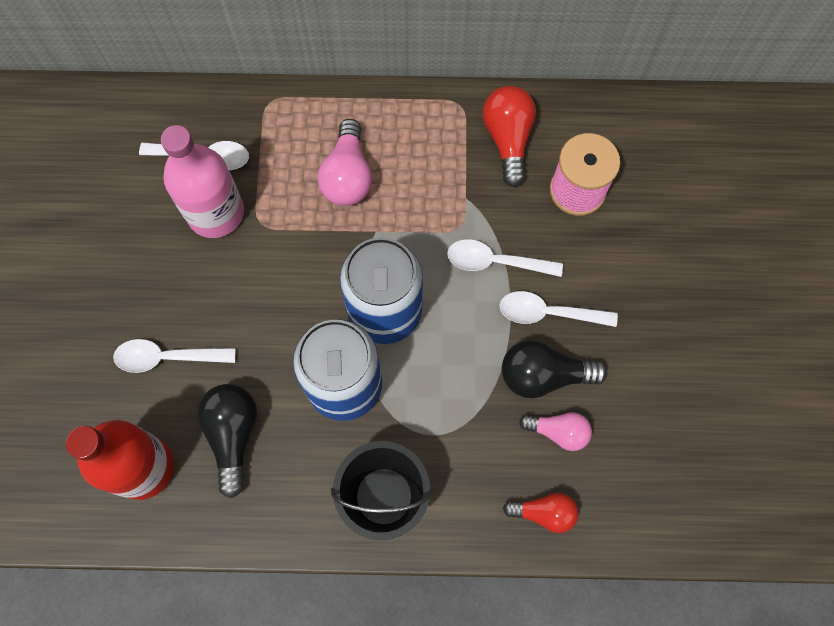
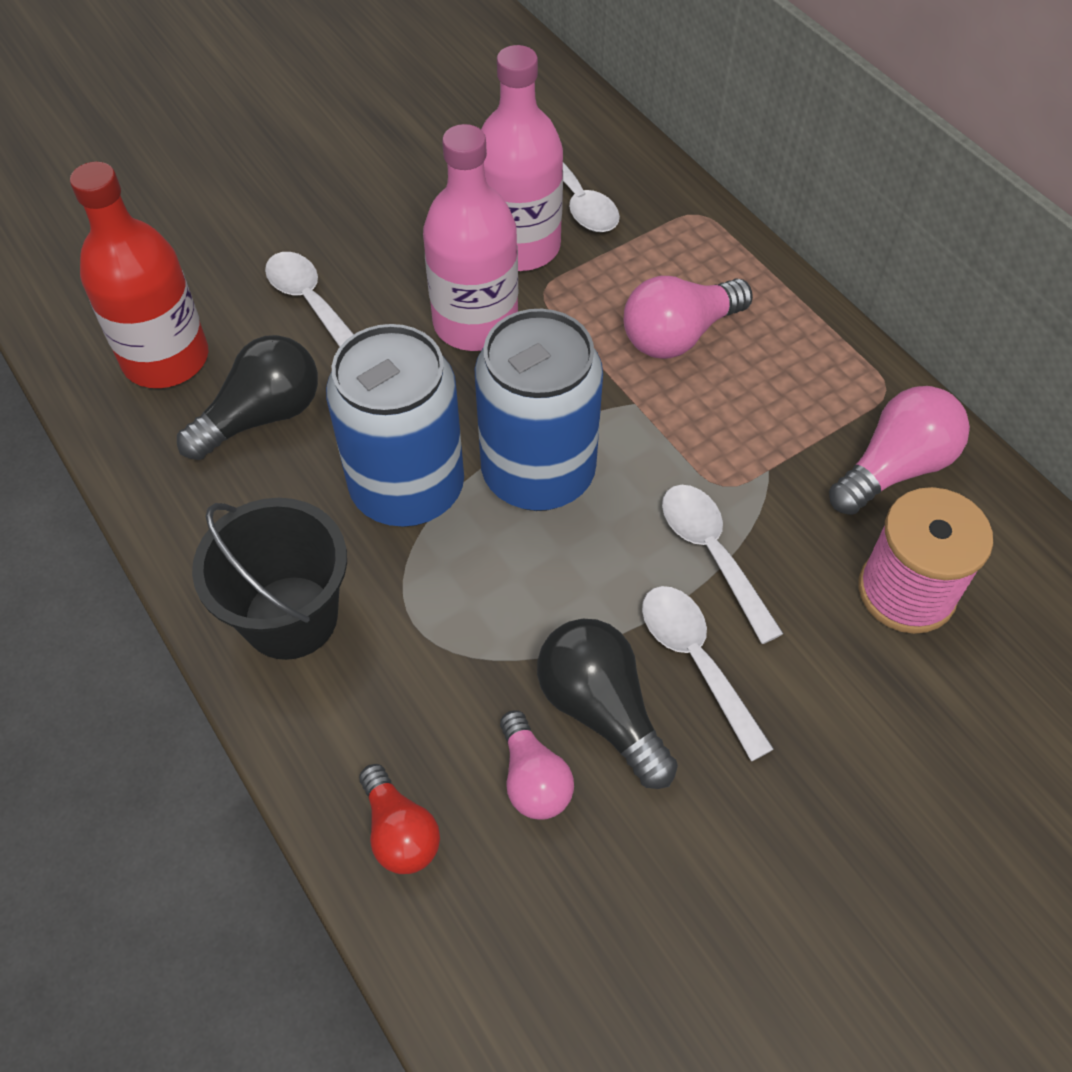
camera: 55 degrees right, 15 degrees down
red light bulb [483,86,536,187] -> pink light bulb [829,386,970,515]
none -> pink bottle [423,124,518,351]

